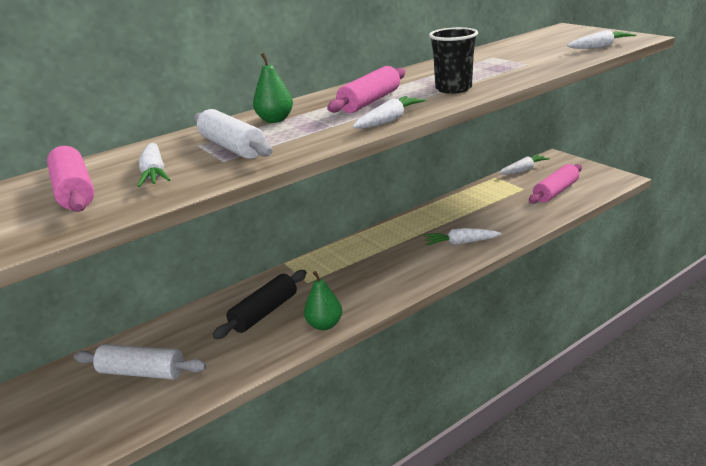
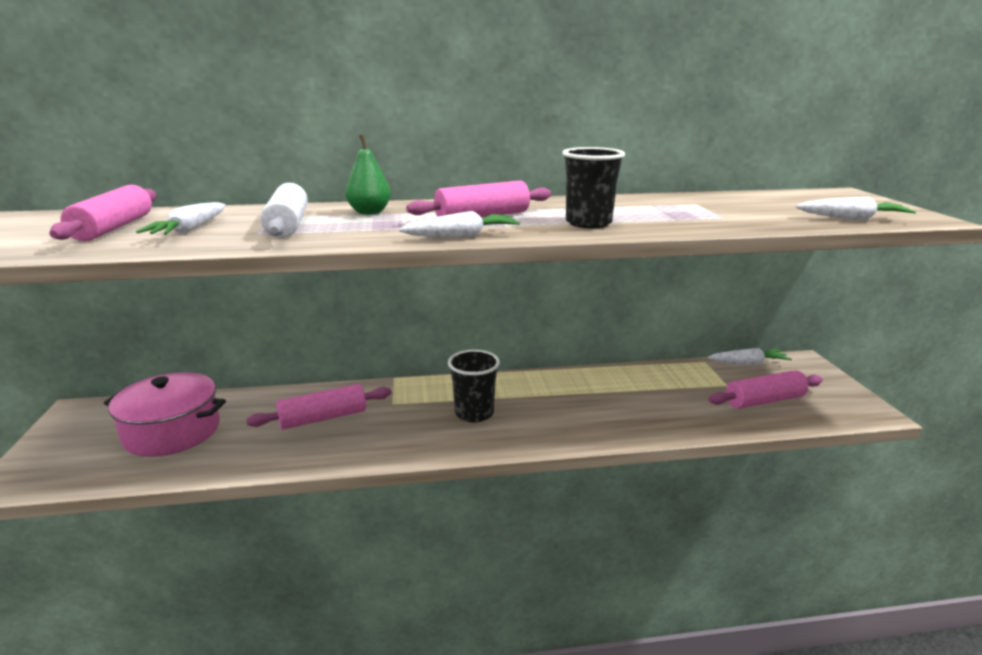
camera: 25 degrees right, 5 degrees down
white rolling pin [74,344,206,379] -> pink pot [104,372,226,457]
black rolling pin [212,270,307,339] -> pink rolling pin [246,384,391,429]
green pear [304,271,342,330] -> none
white carrot [424,228,502,245] -> none
none -> black cup [448,350,500,422]

